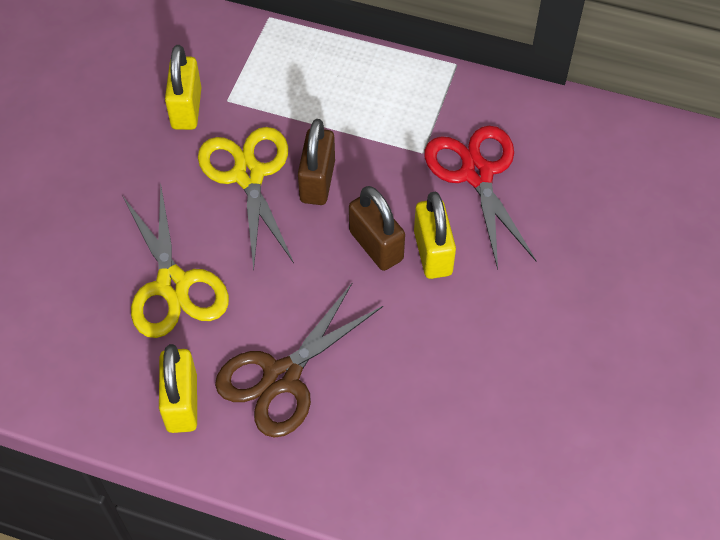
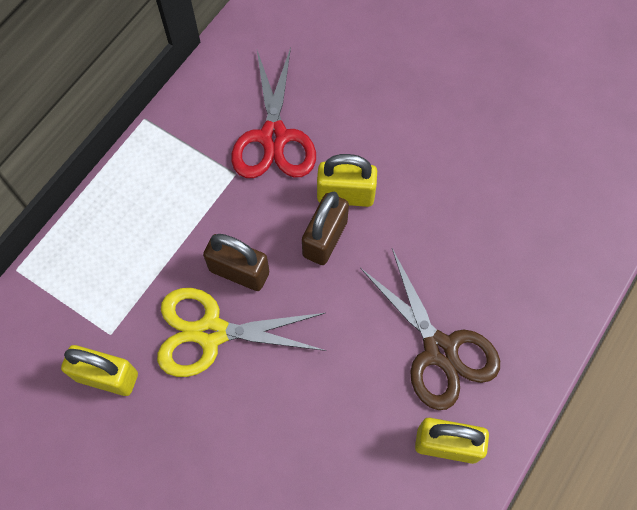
camera: 75 degrees left, 10 degrees up
yellow scissors [123,187,229,338] -> none
brown padlock [349,186,405,271] -> brown padlock turned 45 degrees counterclockwise [302,192,349,265]
red scissors [425,126,536,270] -> red scissors turned 90 degrees counterclockwise [232,47,316,178]

